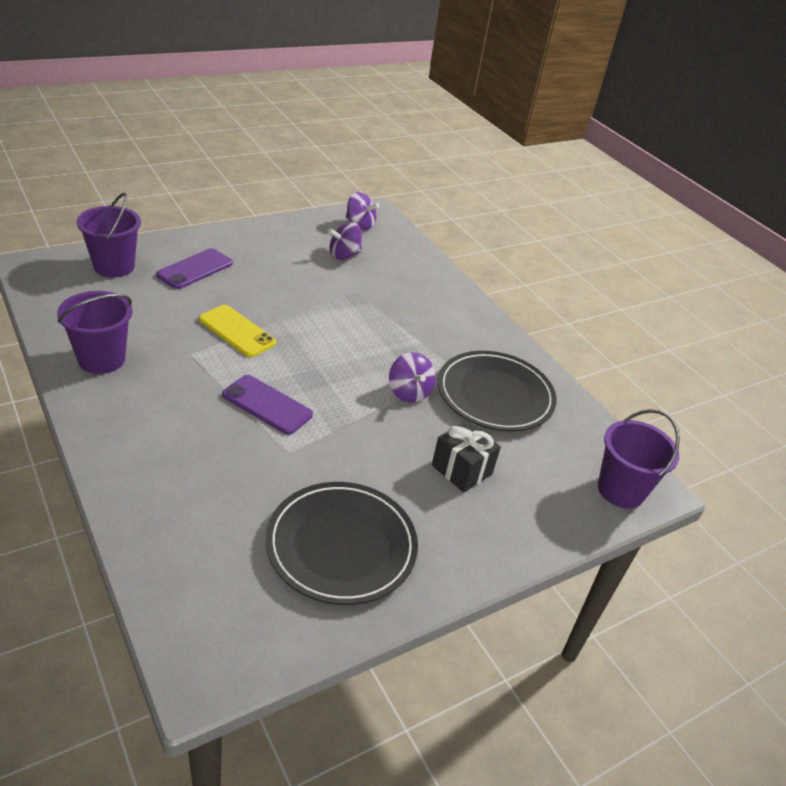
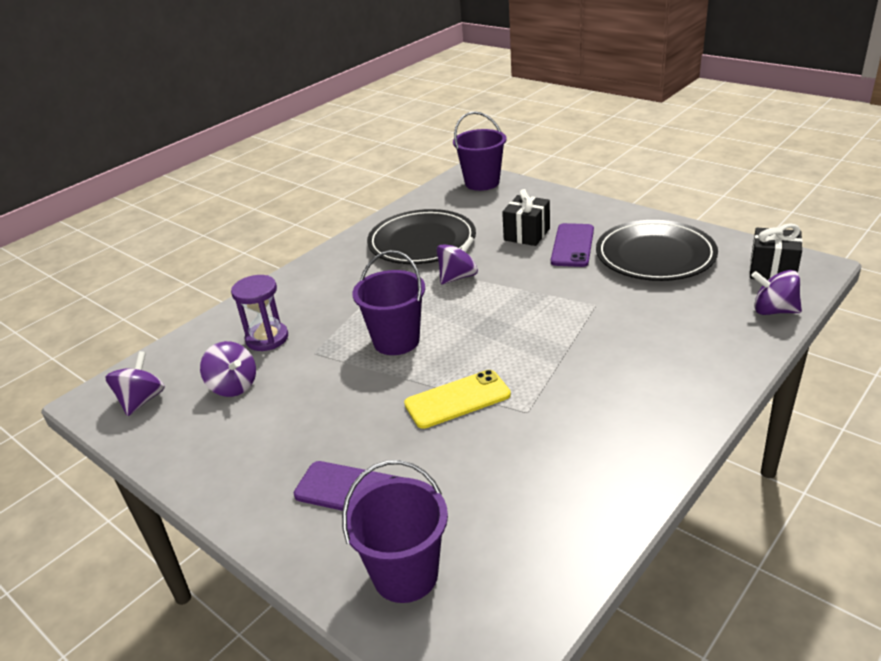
camera: 100 degrees left, 5 degrees down
purple bucket [57,291,132,374] -> purple bucket moved to [352,250,425,355]
yellow phone [199,305,276,357] -> yellow phone turned 45 degrees clockwise [404,370,511,429]
purple phone [222,375,313,435] -> purple phone moved to [551,223,594,267]
none -> purple hourglass [231,275,288,351]
none -> black gift [750,223,803,280]
none -> purple spinning top [751,270,802,315]

